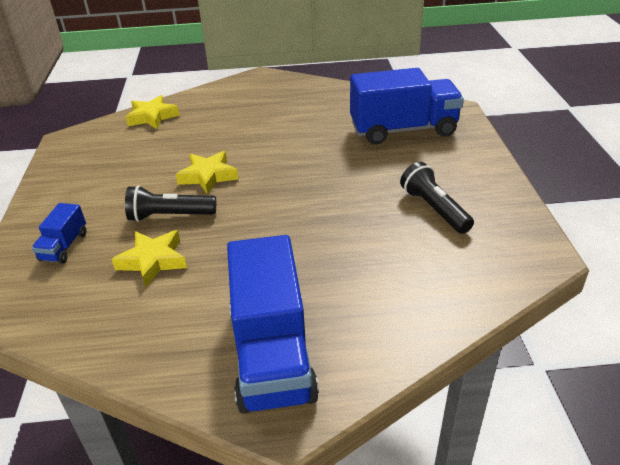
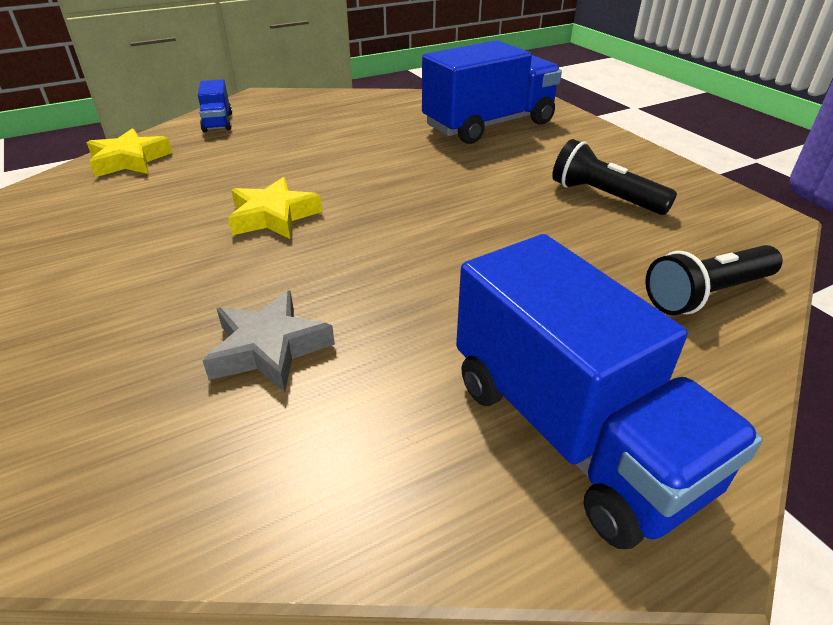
camera: 25 degrees left, 0 degrees up
blue truck [32,203,87,263] -> blue truck moved to [198,80,232,132]
yellow star [112,230,187,287] -> grey star [203,290,335,393]
black flashlight [125,185,216,222] -> black flashlight moved to [645,245,783,315]

